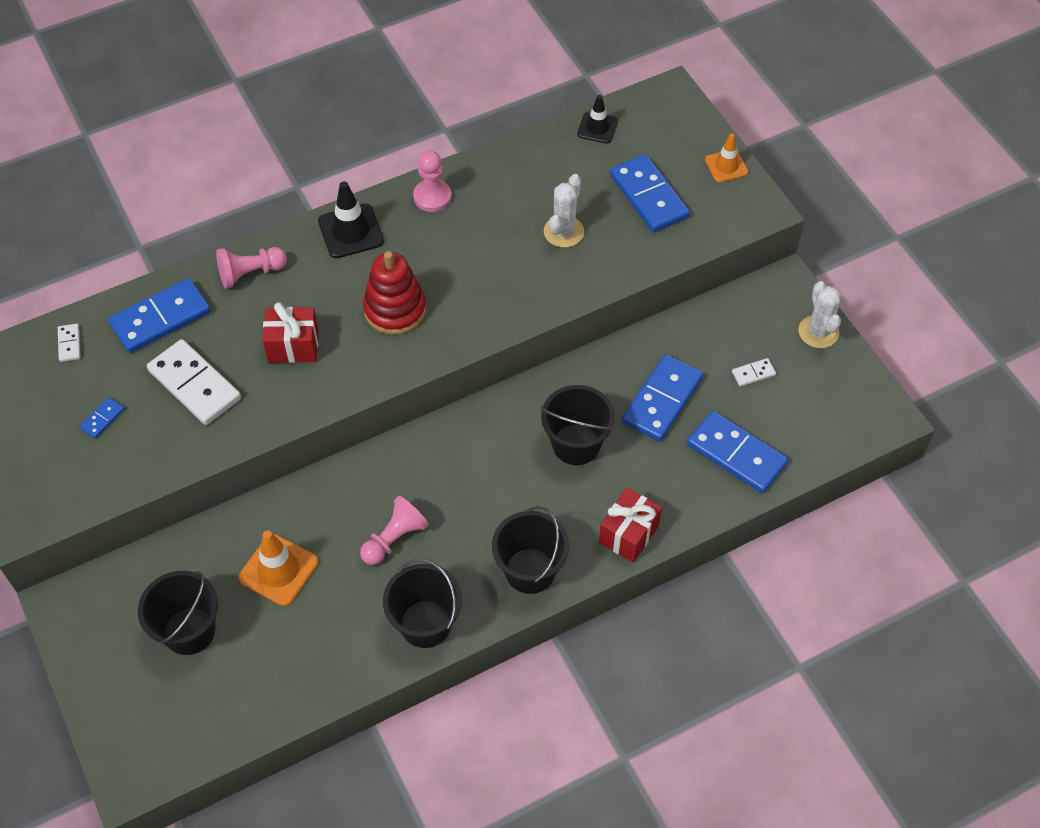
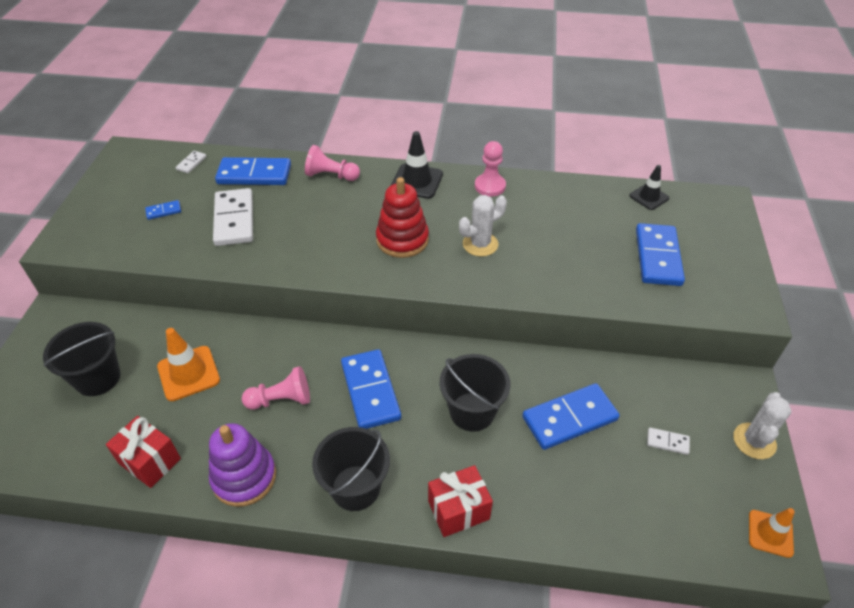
camera: 35 degrees right, 10 degrees down
red gift [262,302,319,363] -> red gift moved to [106,416,181,488]
black bucket [383,558,462,648] -> purple stacking toy [209,423,276,507]
white cactus [544,174,584,248] -> white cactus moved to [459,195,507,257]
blue domino [687,411,788,493] -> blue domino moved to [341,349,401,429]
orange traffic cone [705,133,748,183] -> orange traffic cone moved to [749,508,795,558]

